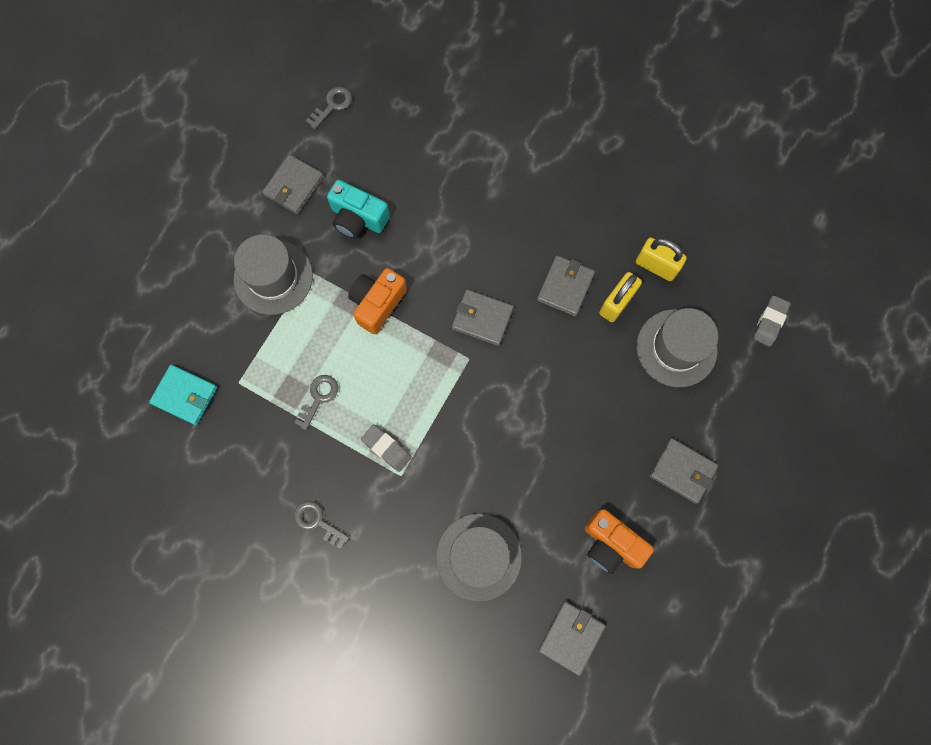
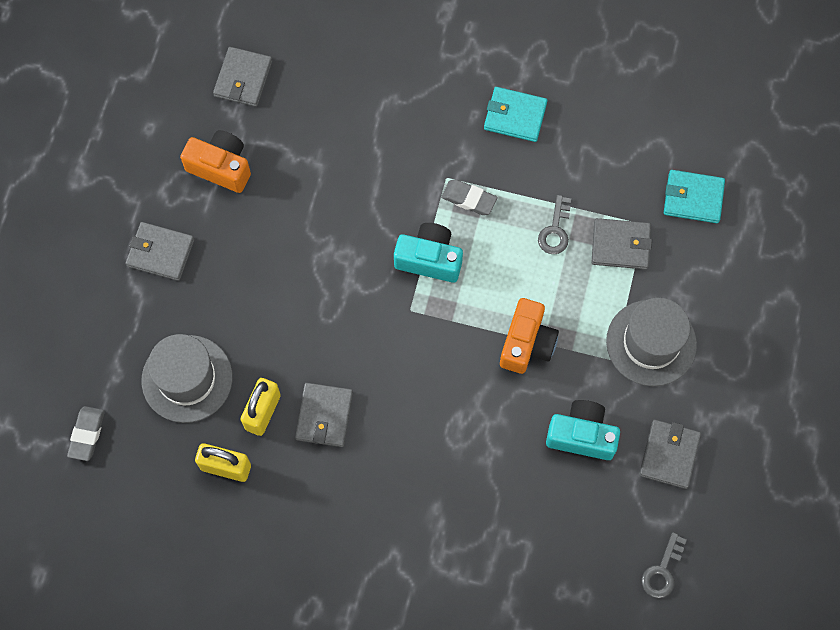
camera: 165 degrees right, 5 degrees down
grey key [294,501,349,549] -> turquoise wallet [484,87,547,142]
grey hat [436,513,522,602] -> none
grey wallet [452,289,514,346] -> grey wallet moved to [591,218,652,270]
none -> turquoise camera [394,223,463,283]

